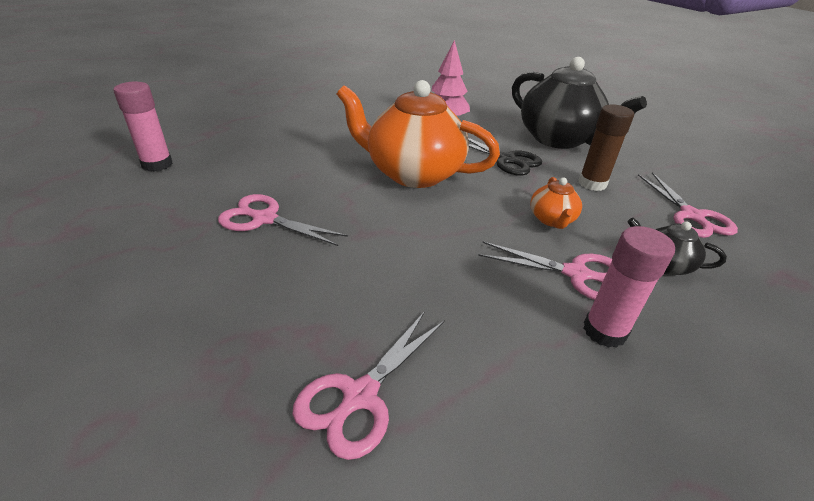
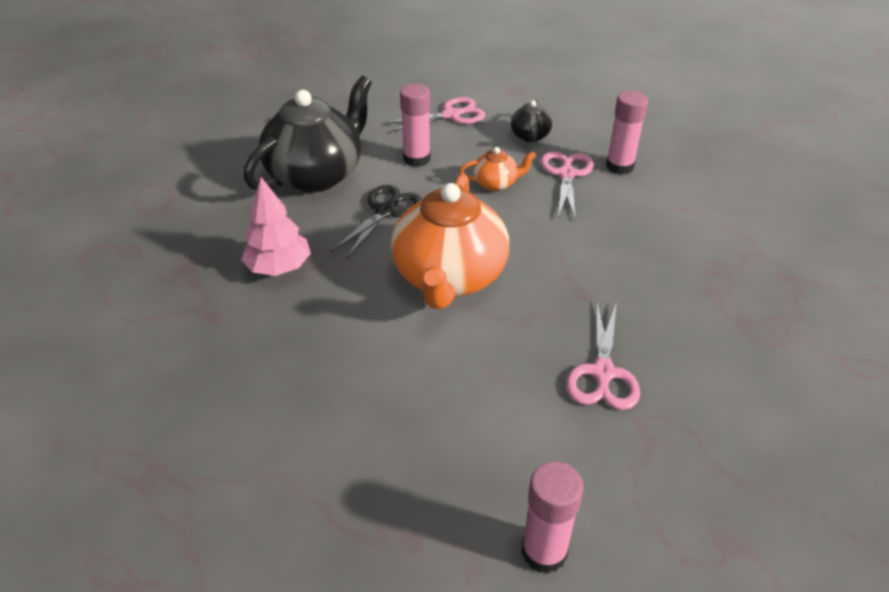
camera: 100 degrees left, 5 degrees up
pink scissors [292,311,445,460] -> none
brown glue stick [578,104,634,191] -> pink glue stick [400,84,431,167]

